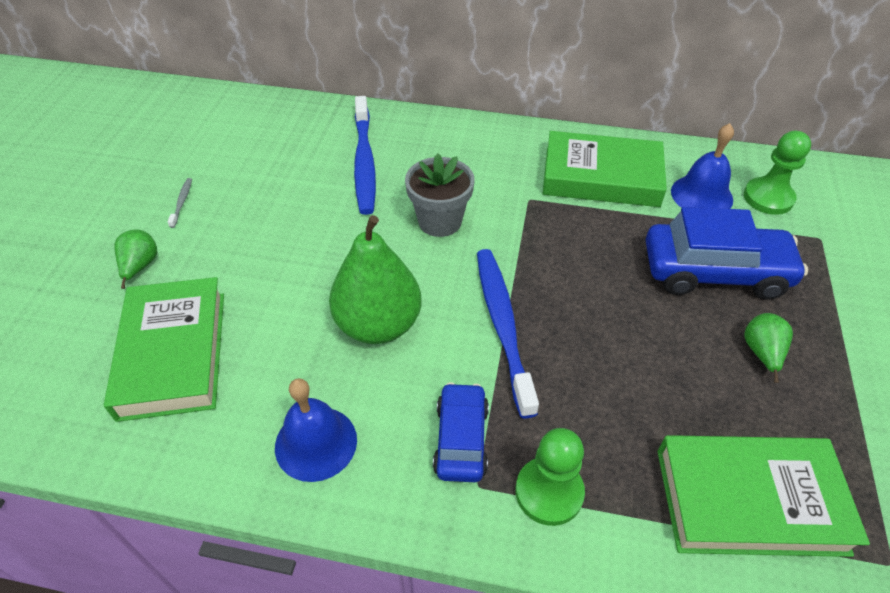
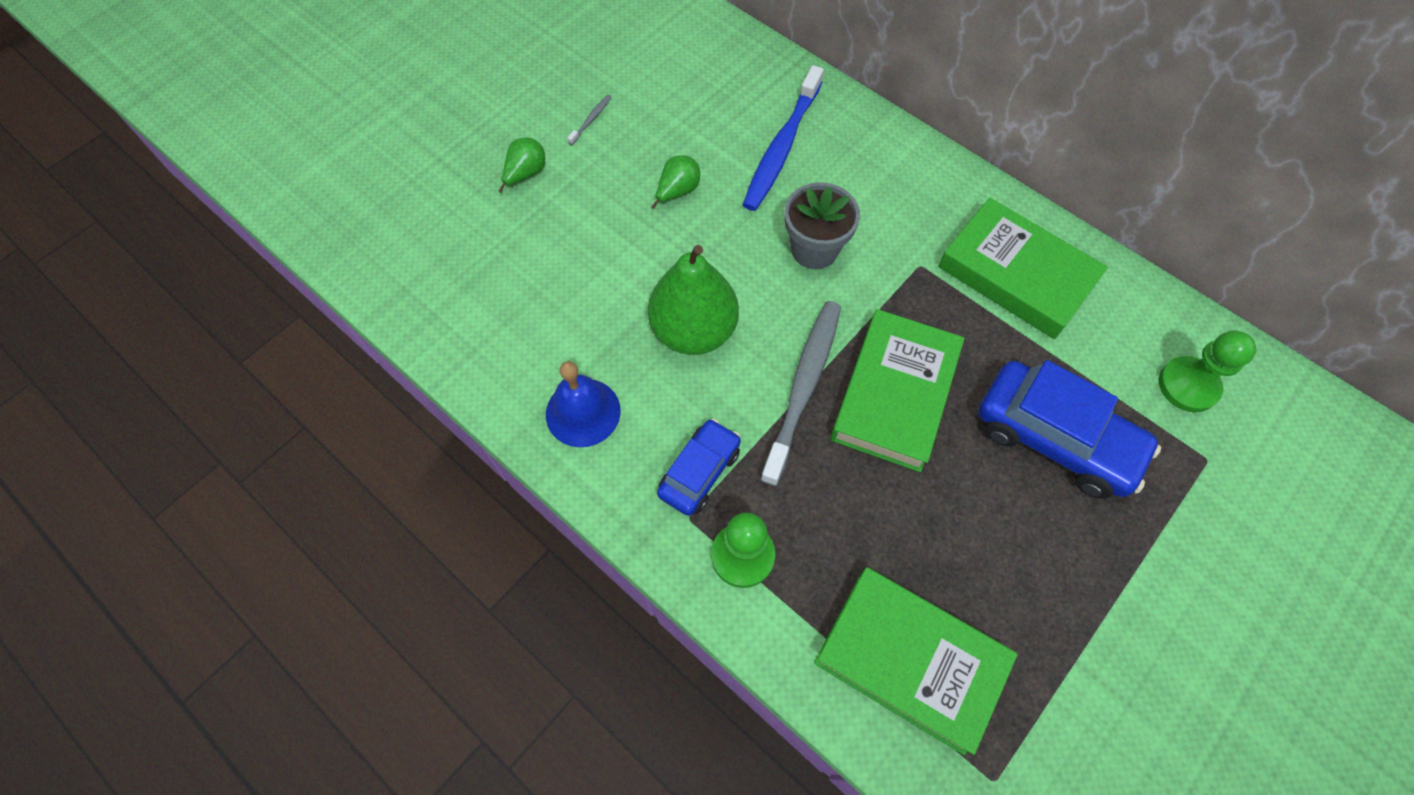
camera: 30 degrees right, 15 degrees up
green book [104,277,224,422] -> green book moved to [830,309,964,472]
blue toothbrush [477,249,539,419] -> grey toothbrush [760,301,841,486]
blue bell [671,123,734,209] -> none
green pear [744,313,793,383] -> green pear moved to [651,155,700,209]

